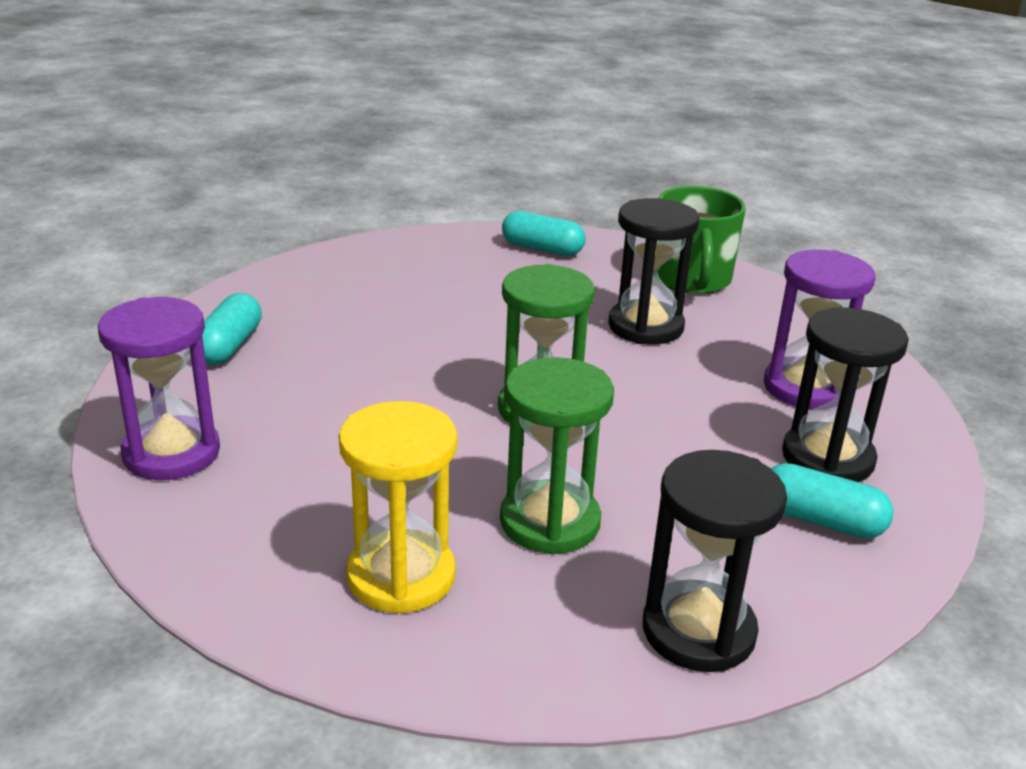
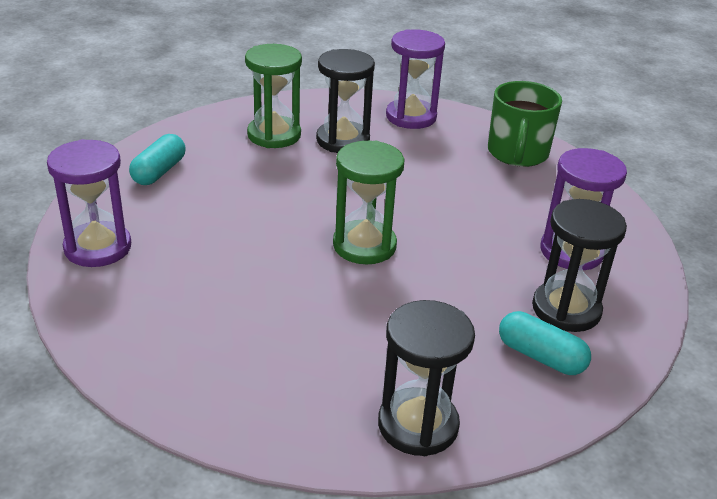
camera: 10 degrees right, 5 degrees up
yellow hourglass [339,401,457,614] -> none
green hourglass [500,357,614,555] -> green hourglass moved to [245,44,302,148]
turquoise capsule [502,211,586,256] -> purple hourglass [386,29,445,129]
black hourglass [608,198,699,345] -> black hourglass moved to [316,49,375,153]

